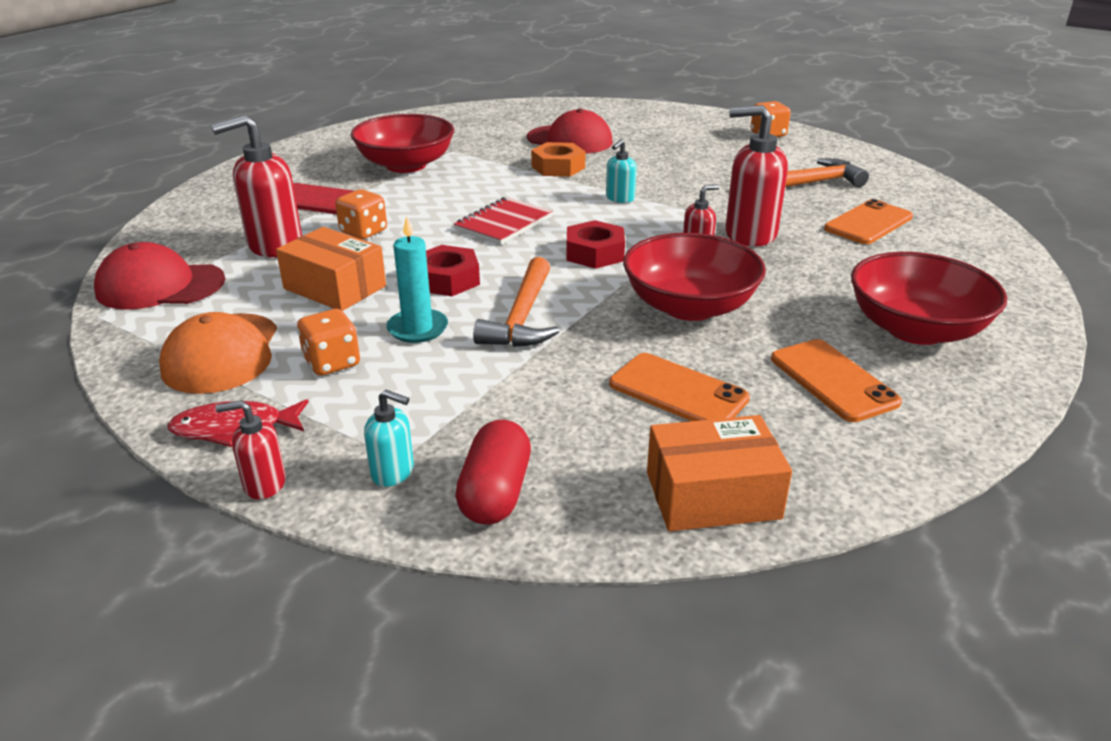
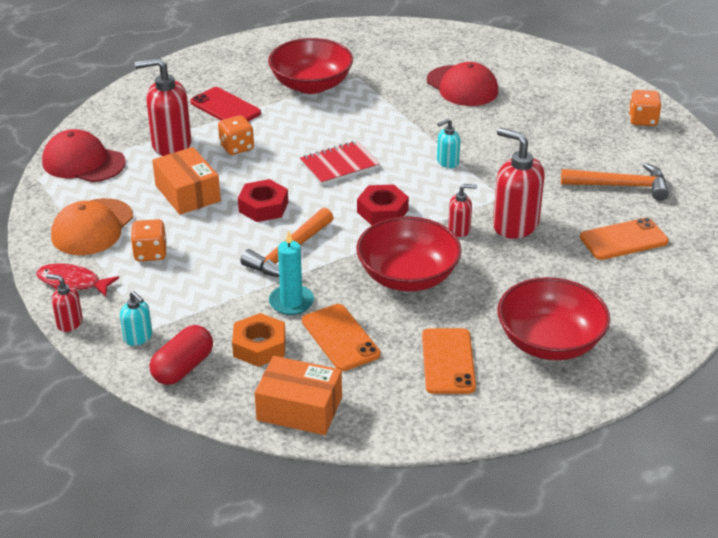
camera: 25 degrees right, 5 degrees up
turquoise candle [386,216,448,343] -> turquoise candle moved to [269,230,314,315]
orange nut [531,142,586,177] -> orange nut moved to [232,313,286,367]

